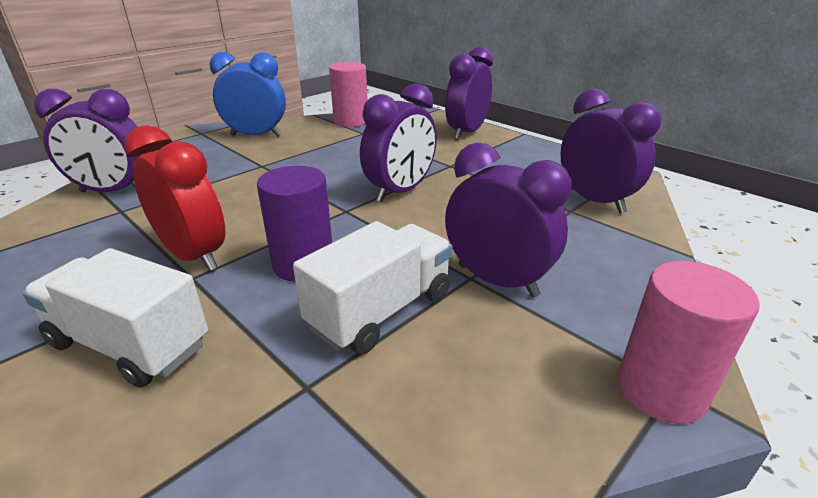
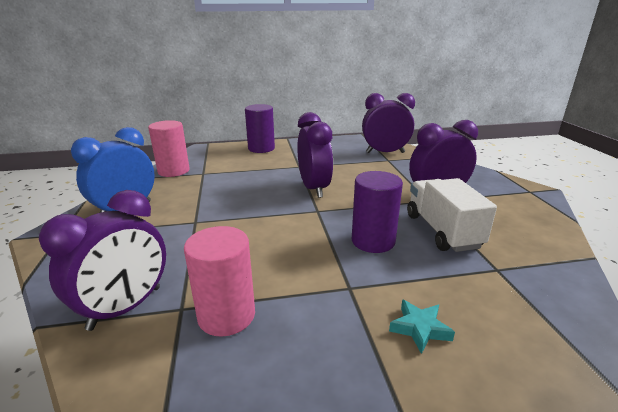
camera: 55 degrees left, 5 degrees down
white truck [22,248,208,388] -> turquoise star [389,299,455,354]
red clock [124,125,225,271] -> none
purple clock [445,47,493,140] -> purple cylinder [245,104,275,153]
pink cylinder [618,261,760,424] -> pink cylinder moved to [184,226,255,337]

